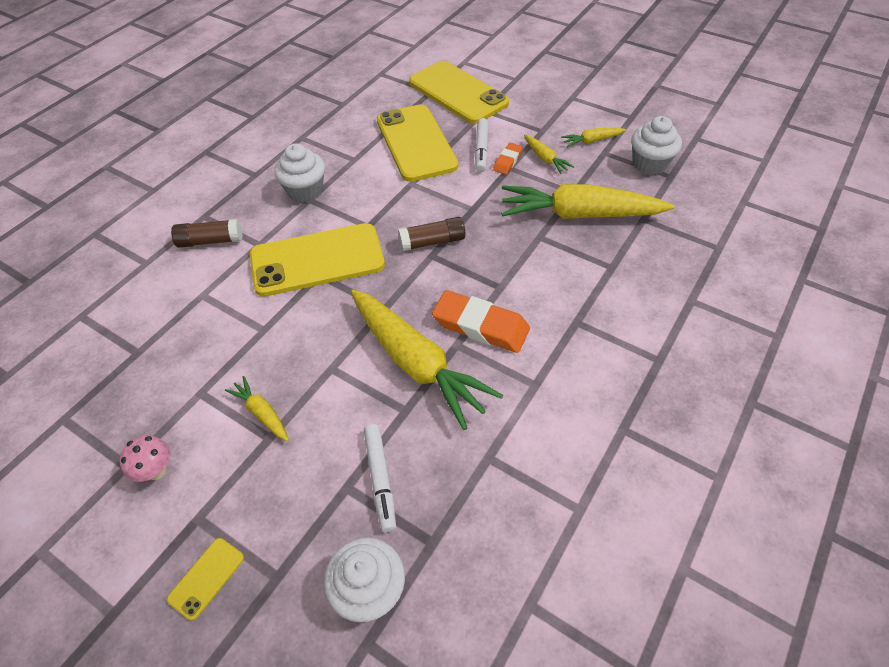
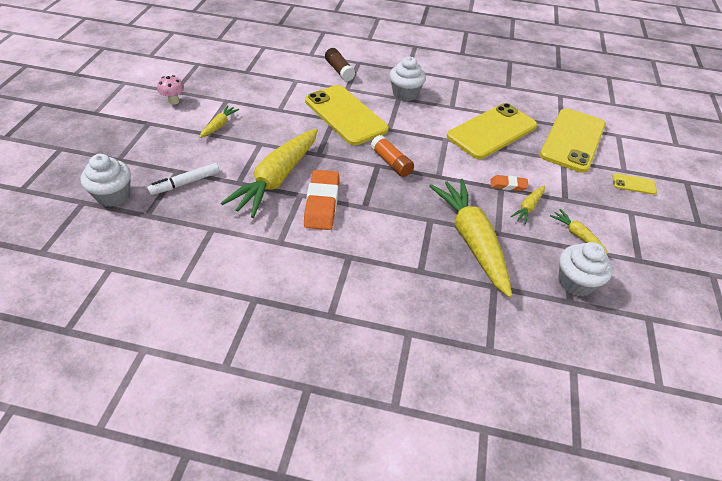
camera: 65 degrees right, 5 degrees down
yellow phone [167,538,244,620] -> yellow phone moved to [612,173,657,195]
brown glue stick [398,217,465,251] -> orange glue stick [371,135,414,177]
white marker [475,118,488,172] -> none

